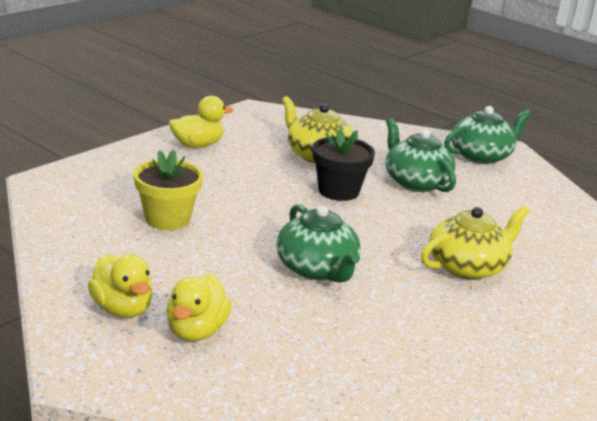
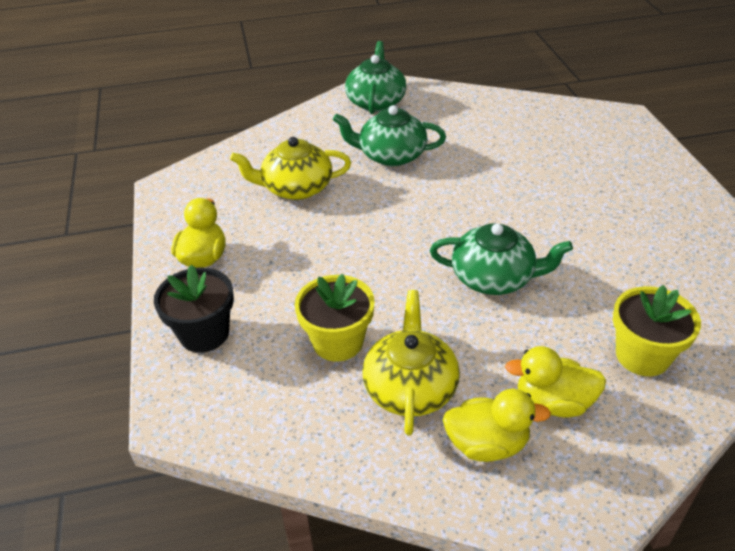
camera: 50 degrees left, 15 degrees up
yellow duck [166,274,231,342] -> yellow duck turned 135 degrees clockwise [505,346,606,417]
black flower pot [312,129,375,201] -> black flower pot moved to [154,265,234,353]
yellow teapot [421,206,529,280] -> yellow teapot moved to [362,290,460,435]
none -> yellow flower pot [613,285,701,376]

